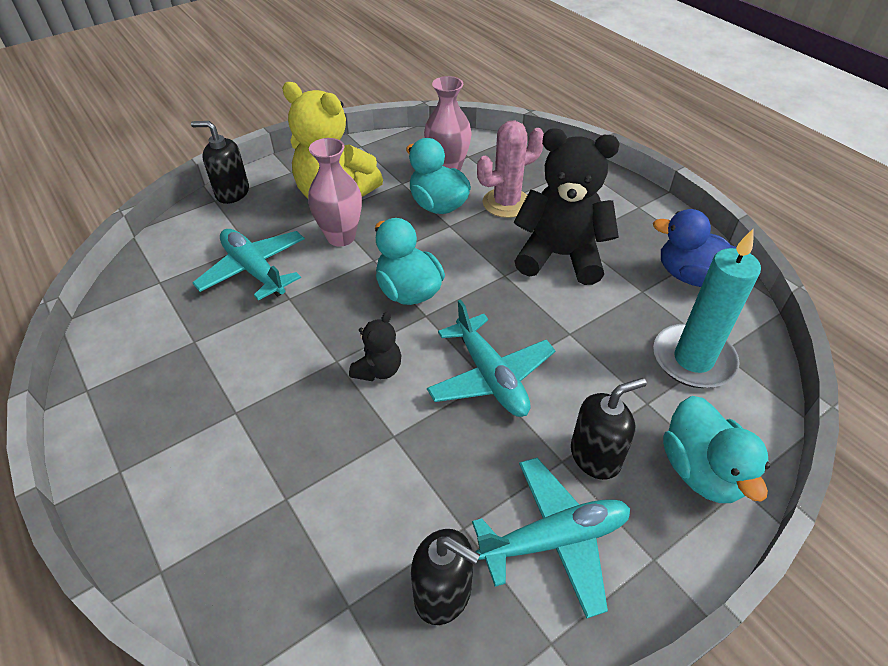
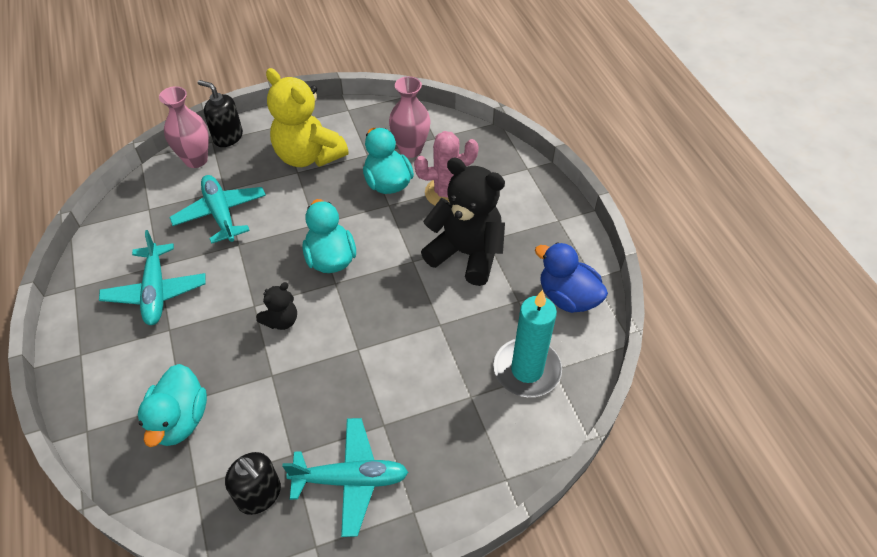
camera: 15 degrees right, 5 degrees up
pink vase [308,138,362,246] -> pink vase moved to [159,86,209,168]
turquoise plane [427,299,556,417] -> turquoise plane moved to [99,230,206,325]
black soap dispenser [571,378,647,480] -> none
turquoise duck [663,396,770,503] -> turquoise duck moved to [138,364,207,447]

